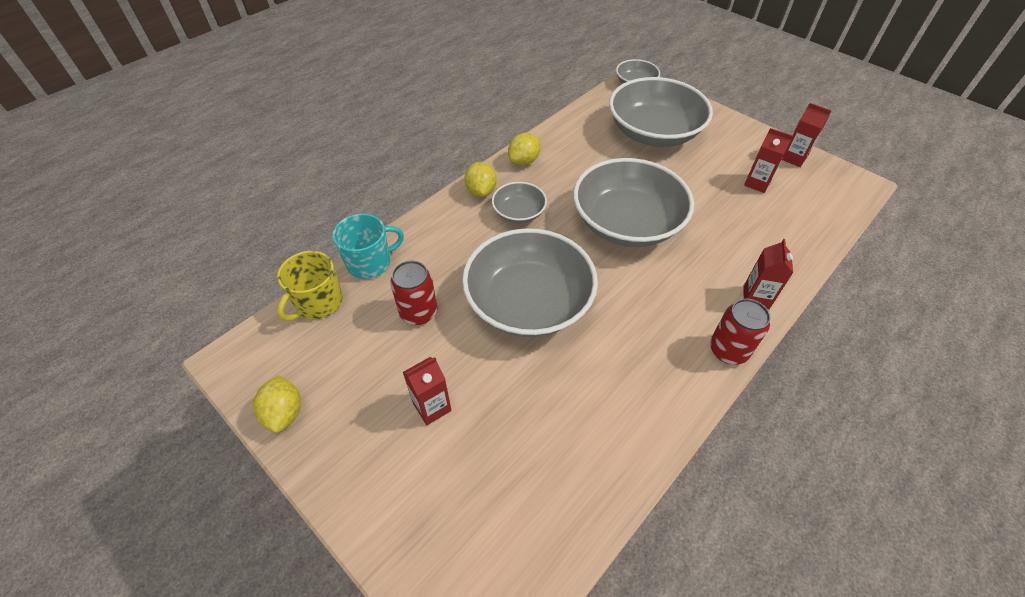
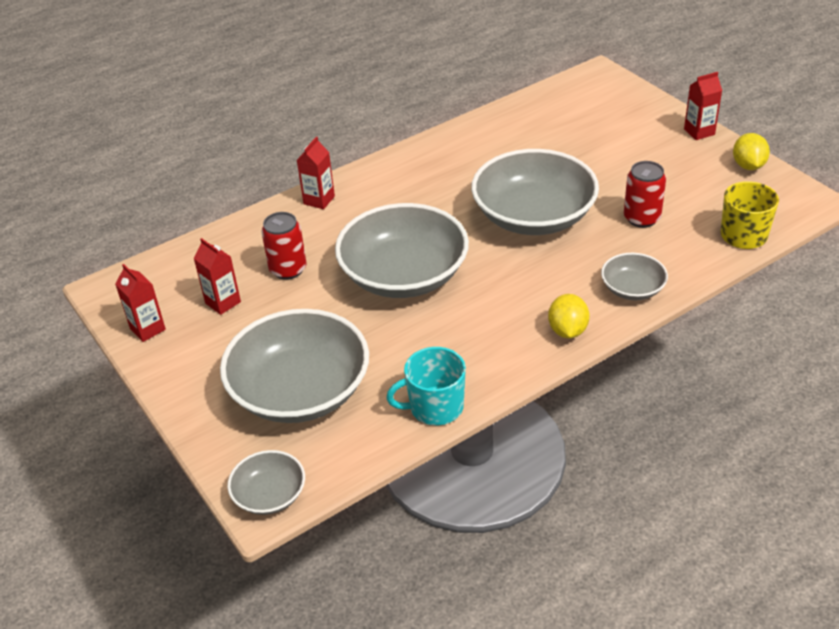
camera: 165 degrees left, 10 degrees down
turquoise mug [332,214,404,279] -> turquoise mug moved to [386,347,466,425]
red carton [403,357,452,425] -> red carton moved to [684,72,722,140]
grey bowl [492,182,547,223] -> grey bowl moved to [601,253,668,300]
yellow lemon [508,133,541,165] -> none
red can [710,299,770,365] -> red can moved to [261,212,307,280]

